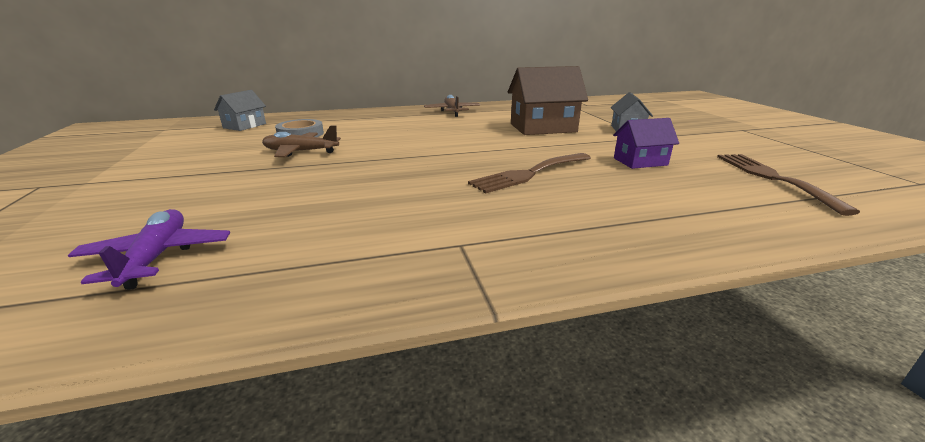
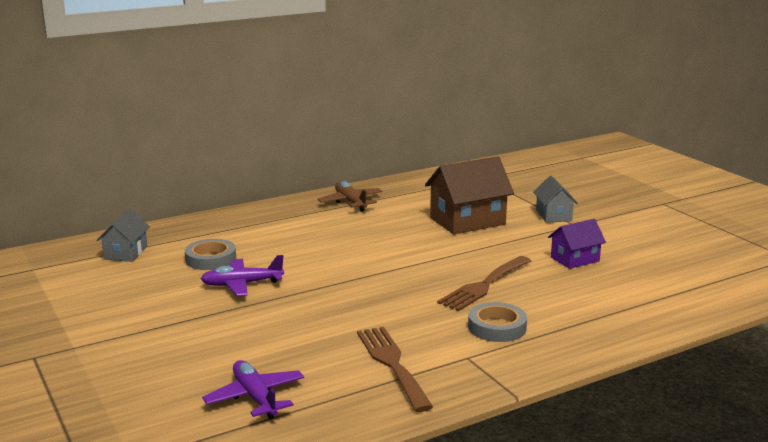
camera: 15 degrees left, 5 degrees down
brown plane [262,126,341,157] -> purple plane [201,255,284,296]
brown fork [717,154,860,216] -> brown fork moved to [357,327,433,412]
none -> grey tape [468,302,527,342]

